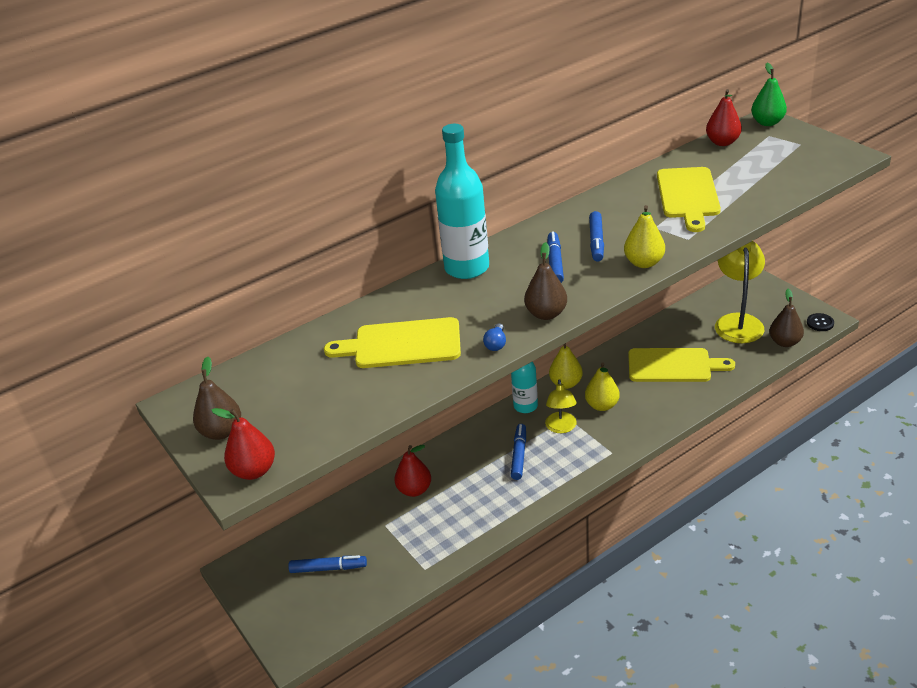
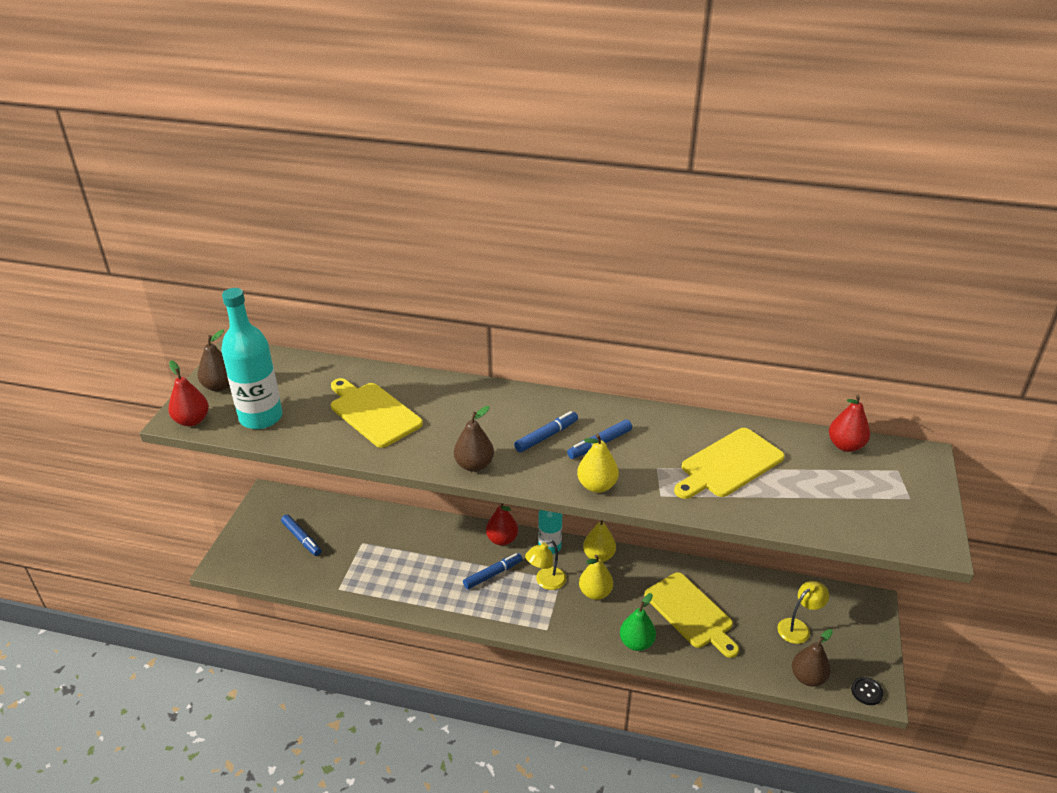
camera: 45 degrees right, 0 degrees up
red pear [394,445,431,497] -> red pear moved to [486,503,518,546]
turquoise bottle [435,124,489,279] -> turquoise bottle moved to [221,288,283,429]
blue light bulb [483,323,506,351] -> none
yellow lamp [715,241,765,343] -> yellow lamp [777,581,829,644], size x0.60
green pear [751,63,787,126] -> green pear moved to [620,593,656,651]

